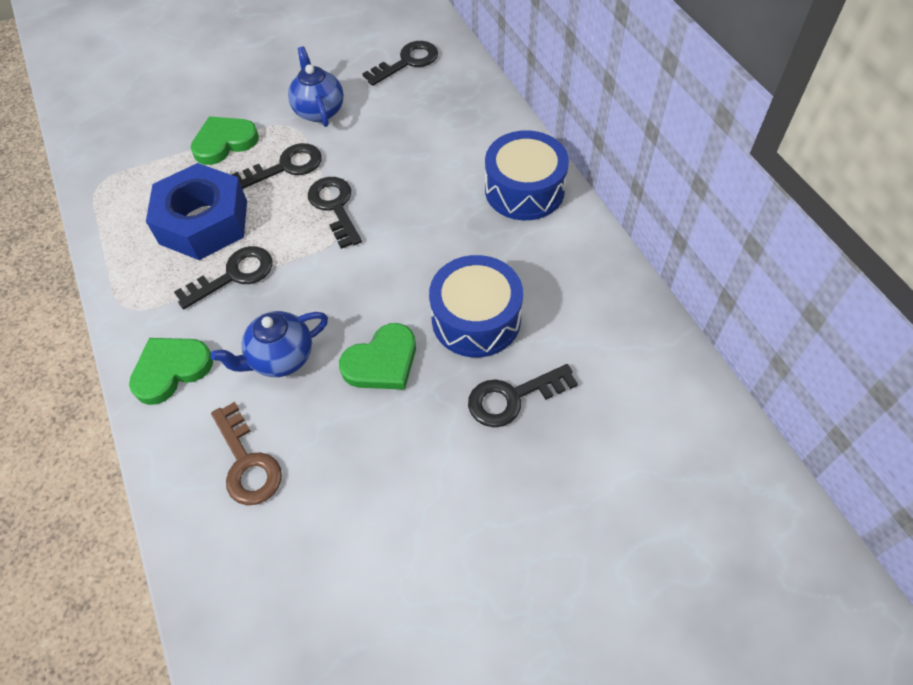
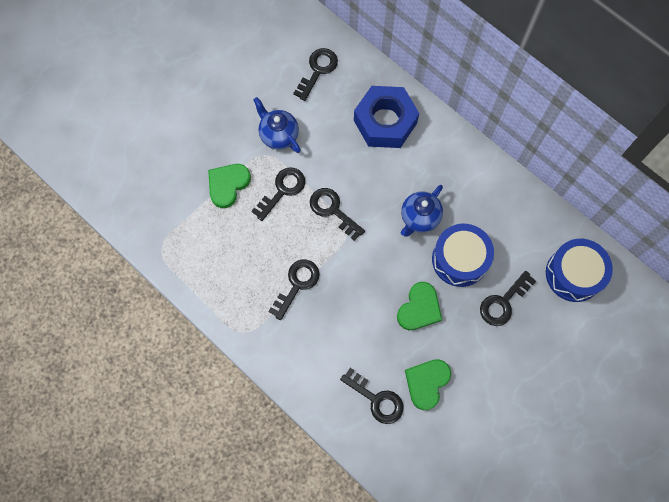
camera: 25 degrees left, 15 degrees up
green heart [129,338,213,405] -> green heart moved to [405,359,451,410]
blue nut [146,163,247,260] -> blue nut moved to [354,86,419,148]
blue teapot [211,311,328,377] -> blue teapot moved to [401,185,443,236]
brown key [211,402,282,505] -> black key [340,368,404,424]
blue drum [485,130,569,220] -> blue drum moved to [546,239,613,302]

